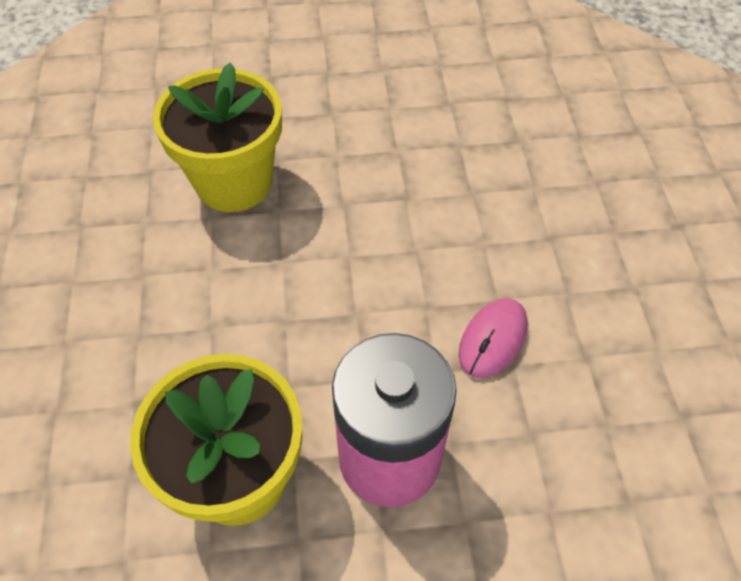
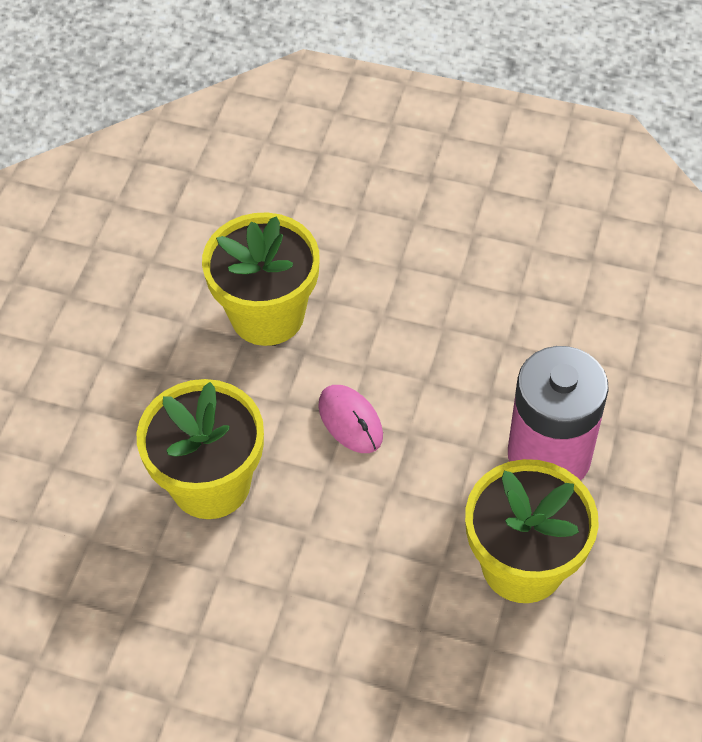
camera: 65 degrees left, 0 degrees up
pink mouse [459,299,528,378] -> pink mouse moved to [318,385,383,453]
none -> yellow flower pot [202,212,320,346]

